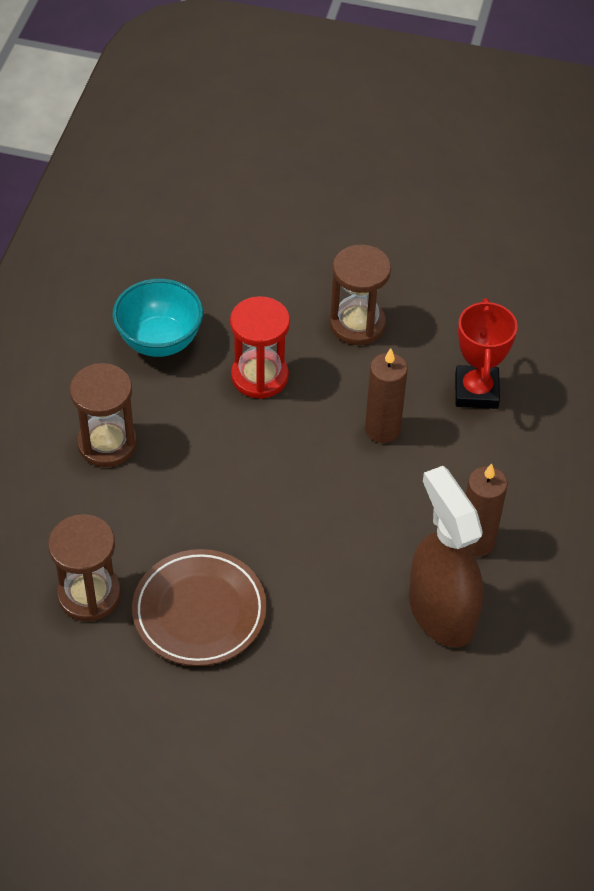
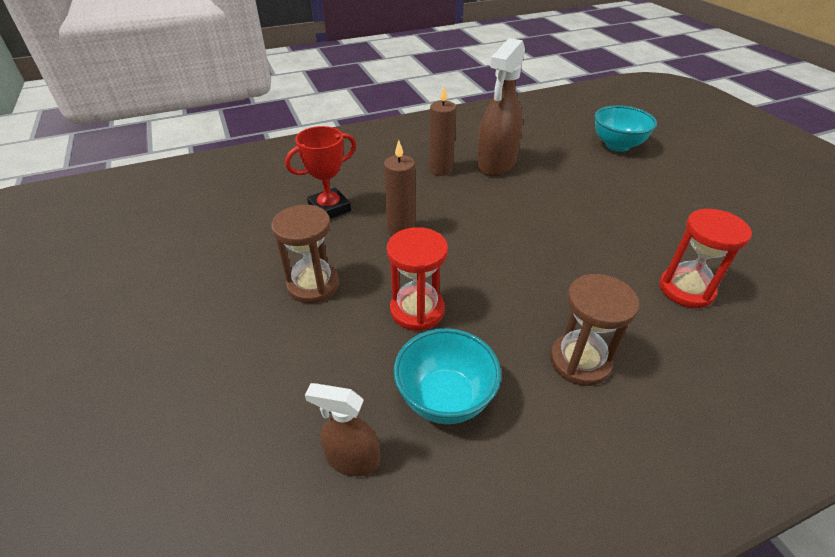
camera: 125 degrees left, 10 degrees down
brown hourglass [48,514,121,621] -> red hourglass [659,209,752,308]
brown plate [132,549,267,666] -> none
none -> brown spray bottle [305,383,380,476]
none -> turquoise bowl [595,105,657,152]

